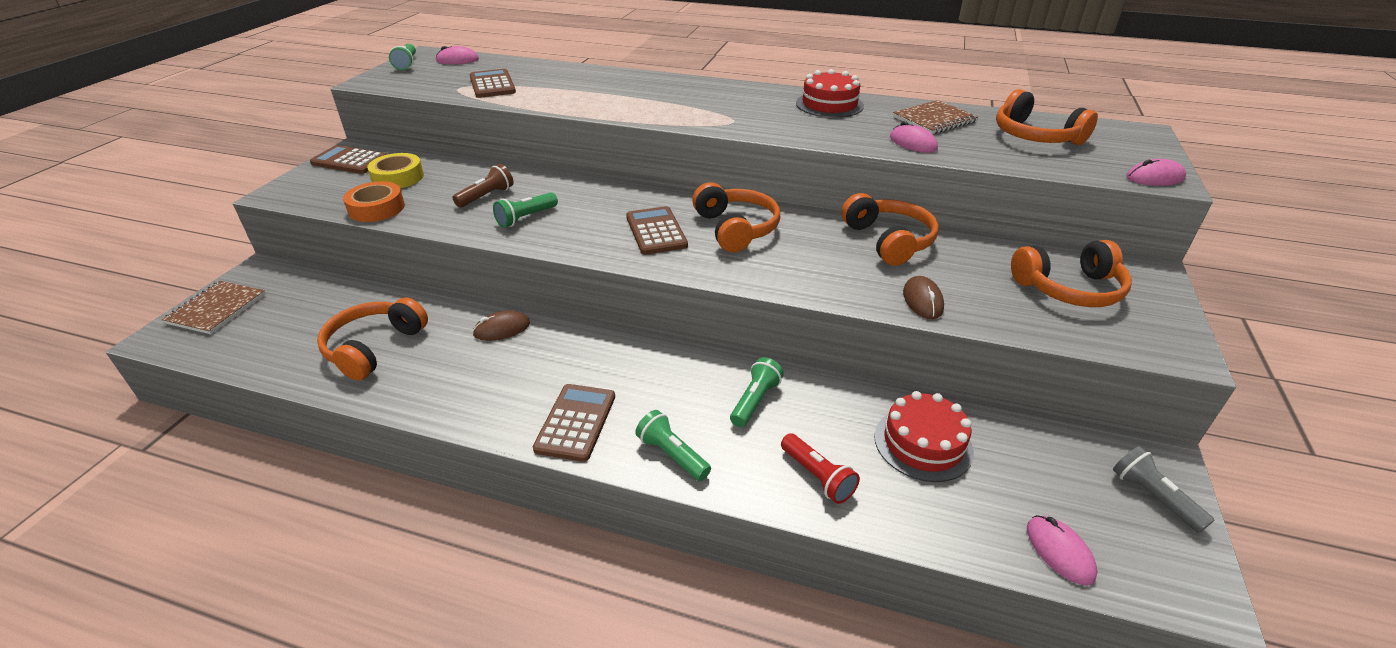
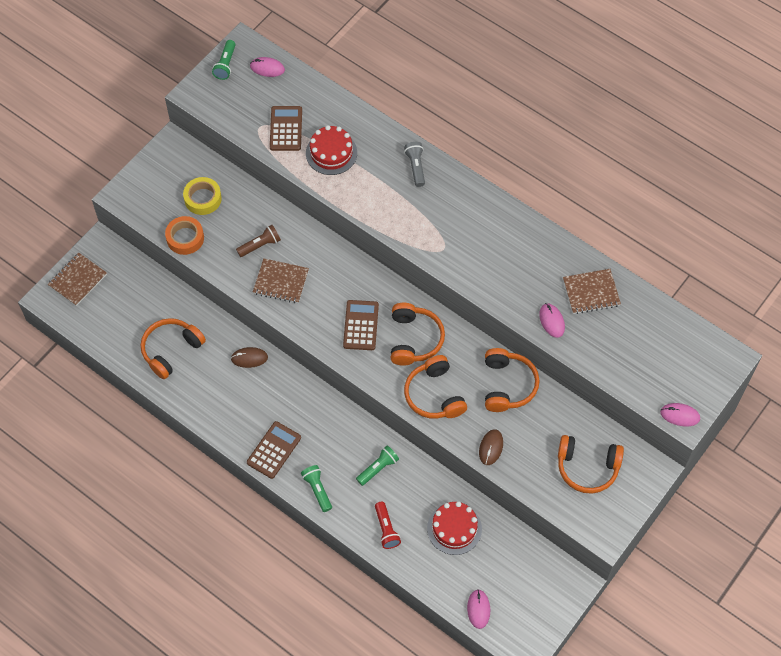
camera: 20 degrees right, 25 degrees up
brown calculator [310,145,387,174] -> none
green flashlight [493,192,558,228] -> brown notebook [253,258,309,303]
red cake [796,69,864,118] -> red cake moved to [306,125,357,175]
orange headphones [996,89,1098,145] -> orange headphones moved to [404,355,467,419]
grey flashlight [1113,446,1214,533] -> grey flashlight moved to [404,142,425,187]

